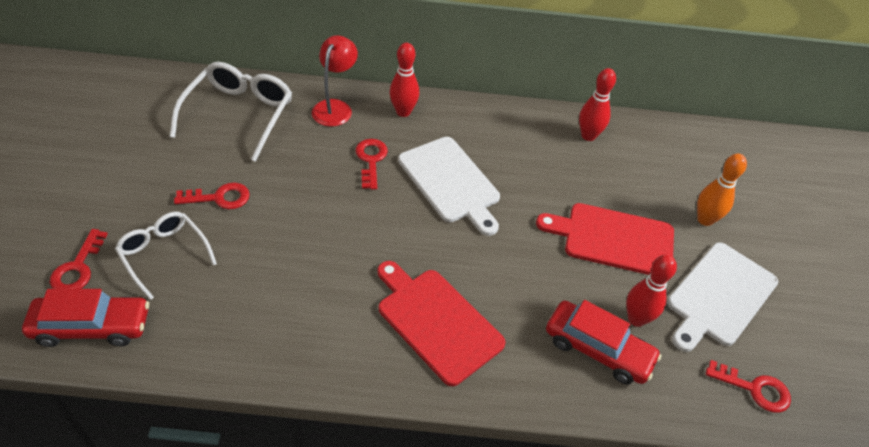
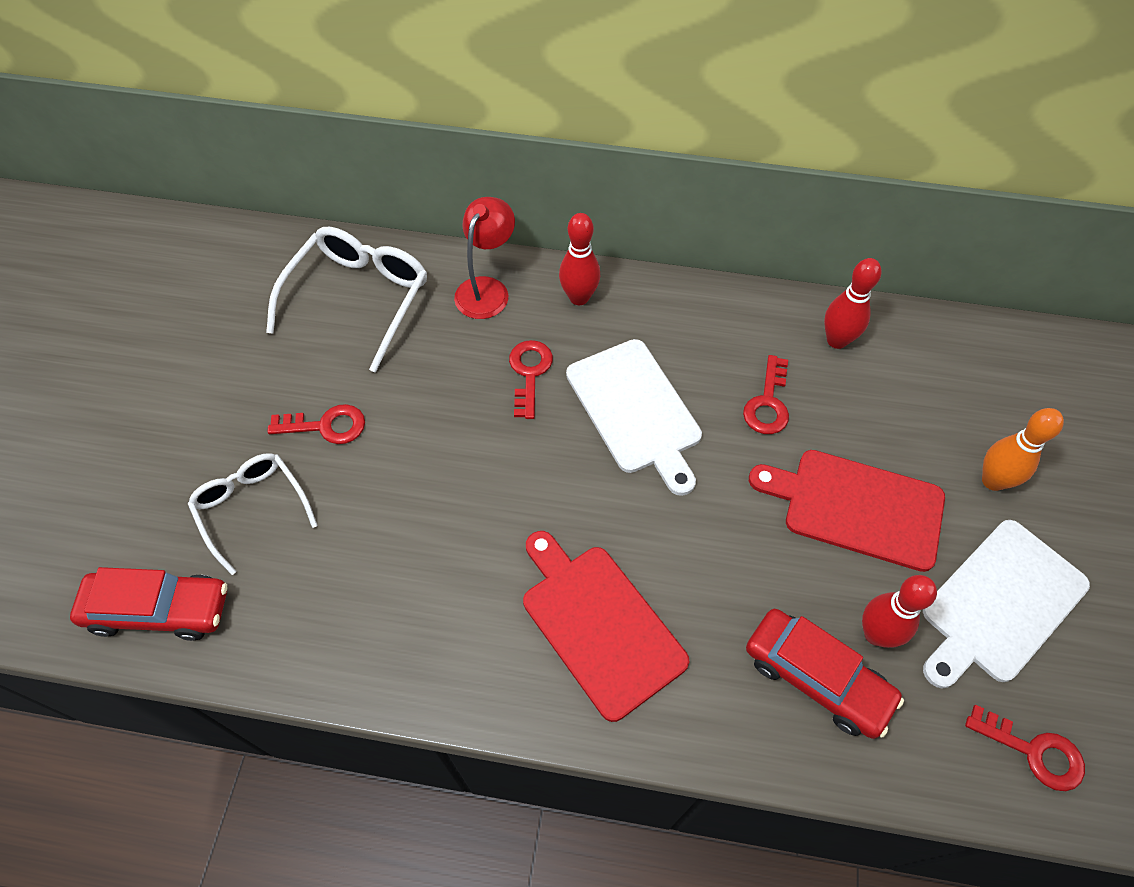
camera: 10 degrees right, 10 degrees up
red key [50,229,108,289] -> red key moved to [743,355,789,434]

